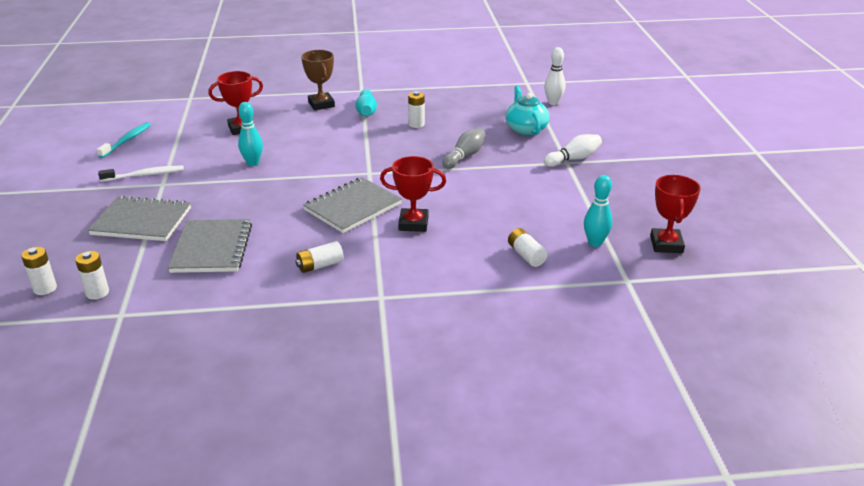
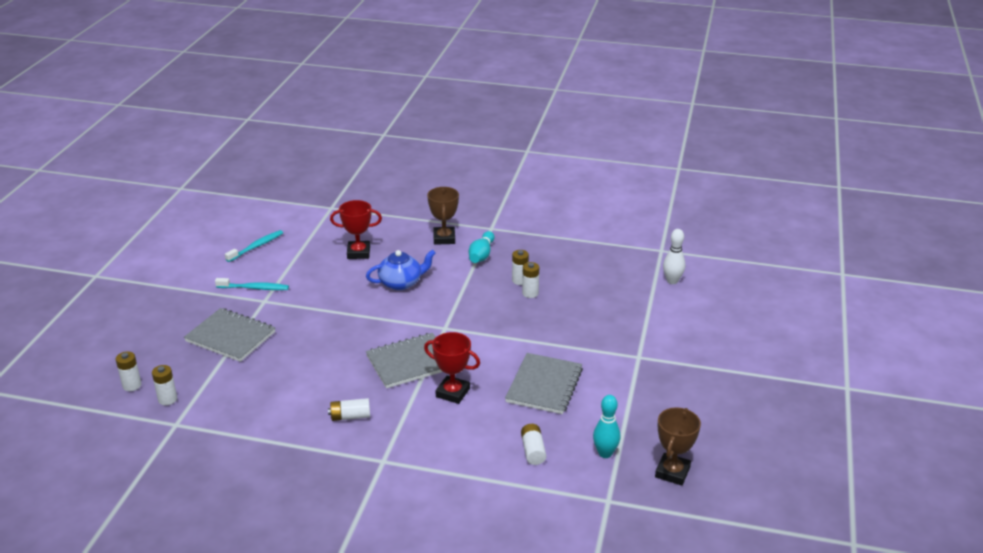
camera: 20 degrees right, 0 degrees up
white toothbrush [98,165,184,182] -> turquoise toothbrush [215,278,289,290]
grey notebook [168,219,252,273] -> grey notebook moved to [505,353,583,414]
turquoise bowling pin [238,102,263,166] -> none
grey bowling pin [442,128,486,169] -> none
turquoise teapot [505,86,550,135] -> none
white bowling pin [544,134,602,167] -> none
red trophy [650,175,701,253] -> brown trophy [655,407,701,486]
none -> blue teapot [366,250,436,290]
none -> white battery [522,262,539,298]

